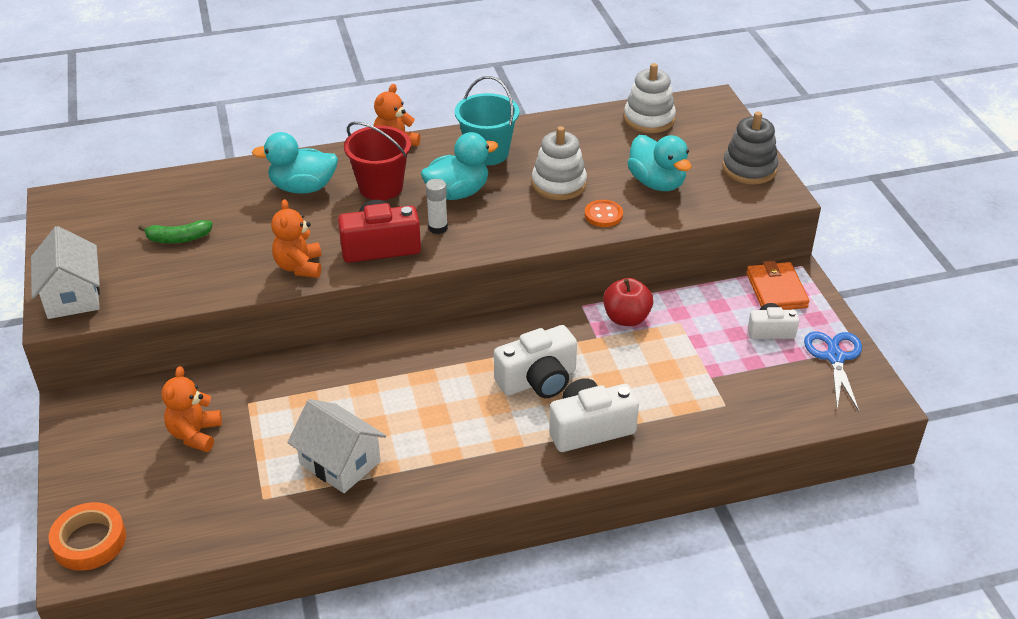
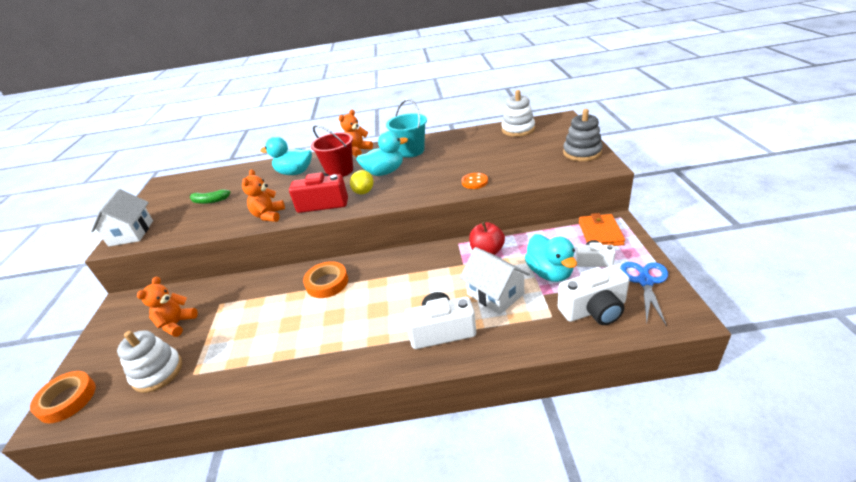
camera: 15 degrees right, 5 degrees down
white house [287,399,386,493] -> white house moved to [460,247,530,314]
white glue stick [426,179,448,234] -> yellow lemon [350,170,373,195]
white camera [494,325,577,398] -> white camera moved to [558,265,630,325]
white stacking toy [532,126,587,200] -> white stacking toy moved to [117,330,182,393]
turquoise duck [627,135,691,191] -> turquoise duck moved to [525,234,577,282]
none -> orange tape [303,261,348,298]

